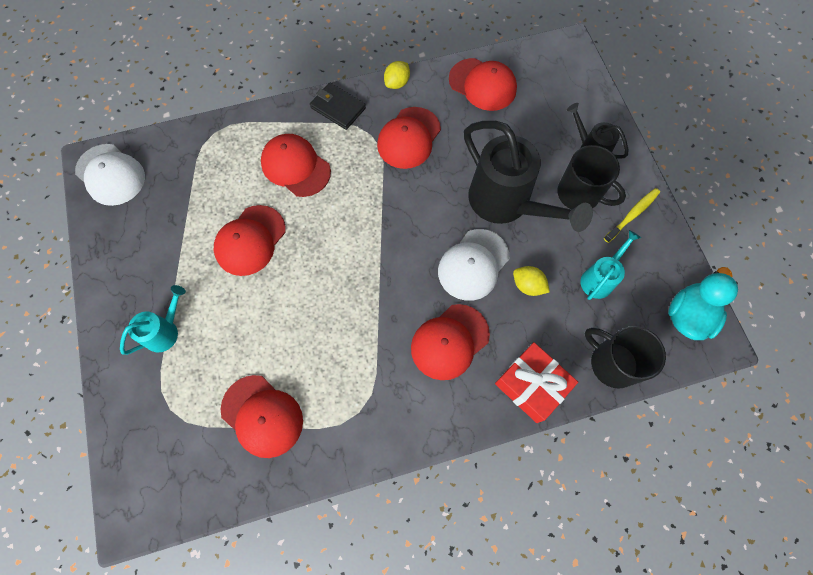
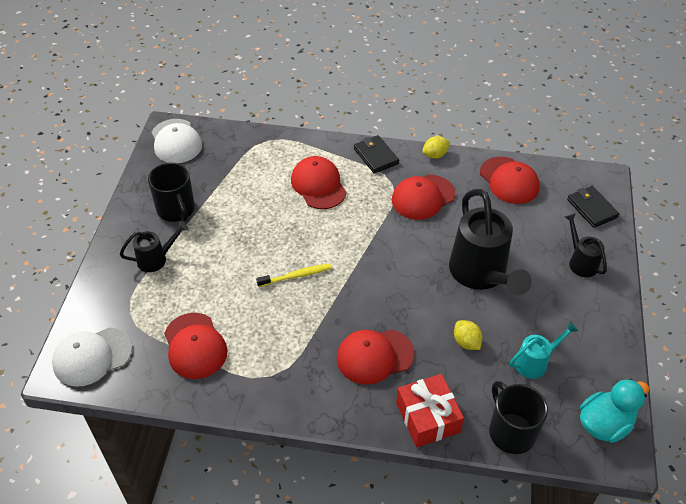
camera: 25 degrees right, 20 degrees down
turquoise watering can [120,285,186,355] -> black watering can [120,221,188,272]
red cap [214,205,286,276] -> none
white cap [438,229,509,301] -> white cap moved to [52,328,132,387]
black mug [557,145,626,210] -> black mug moved to [148,163,195,222]
yellow toothbrush [604,188,660,243] -> yellow toothbrush moved to [256,264,332,287]
none -> black wallet [567,186,619,228]

